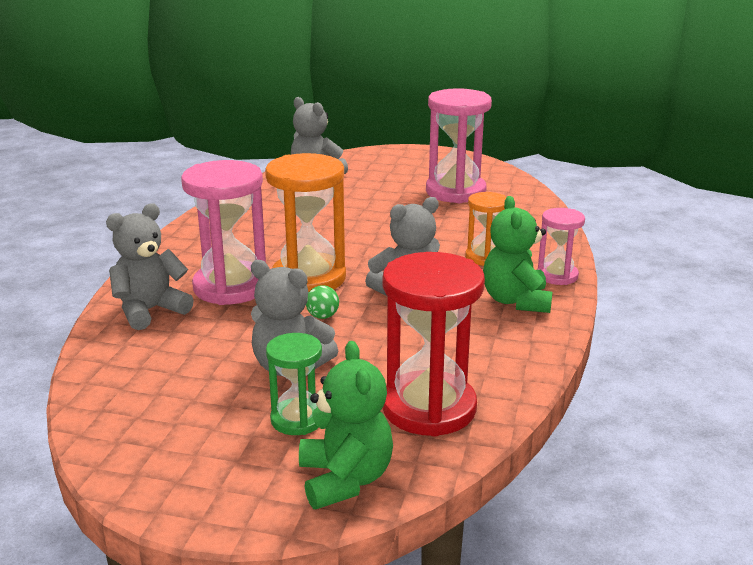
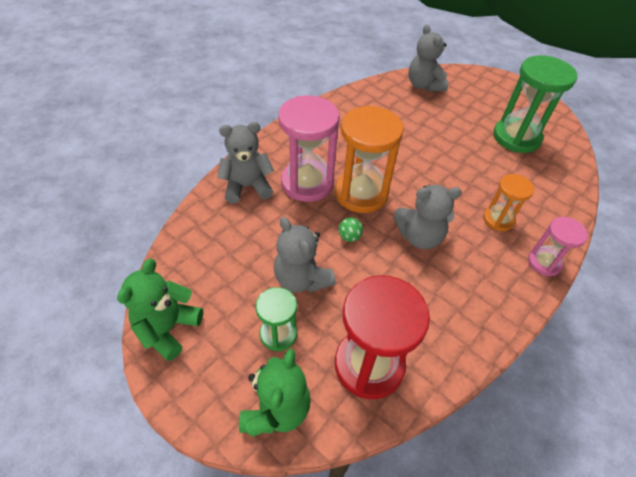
camera: 25 degrees right, 25 degrees up
pink hourglass [426,88,492,203] -> green hourglass [493,55,577,153]
green teddy bear [483,196,552,313] -> green teddy bear moved to [117,259,203,361]

